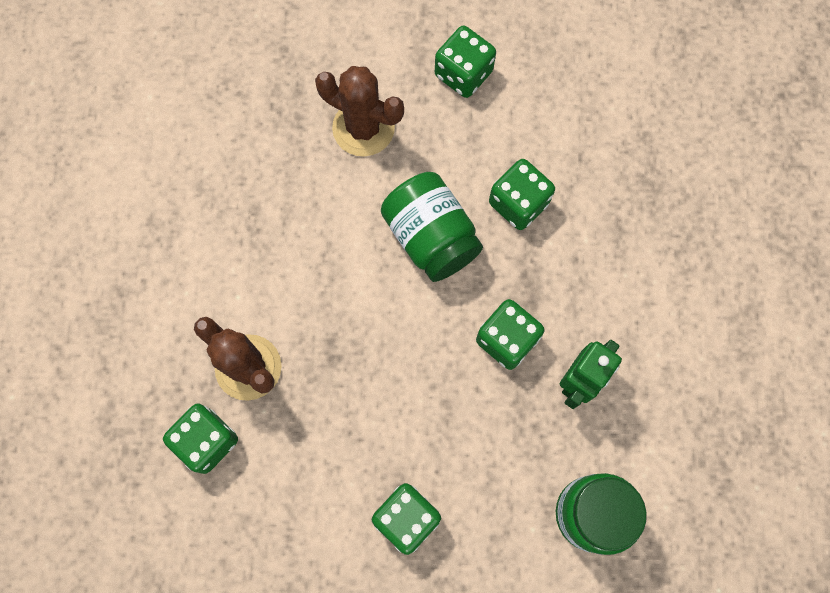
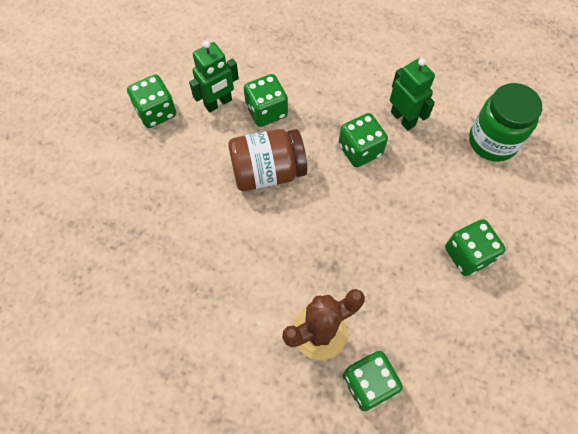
camera: 70 degrees left, 10 degrees down
brown cactus [315,66,404,157] -> none
green jar [381,172,483,282] -> brown jar [228,129,307,191]
none -> green robot [189,41,239,112]

